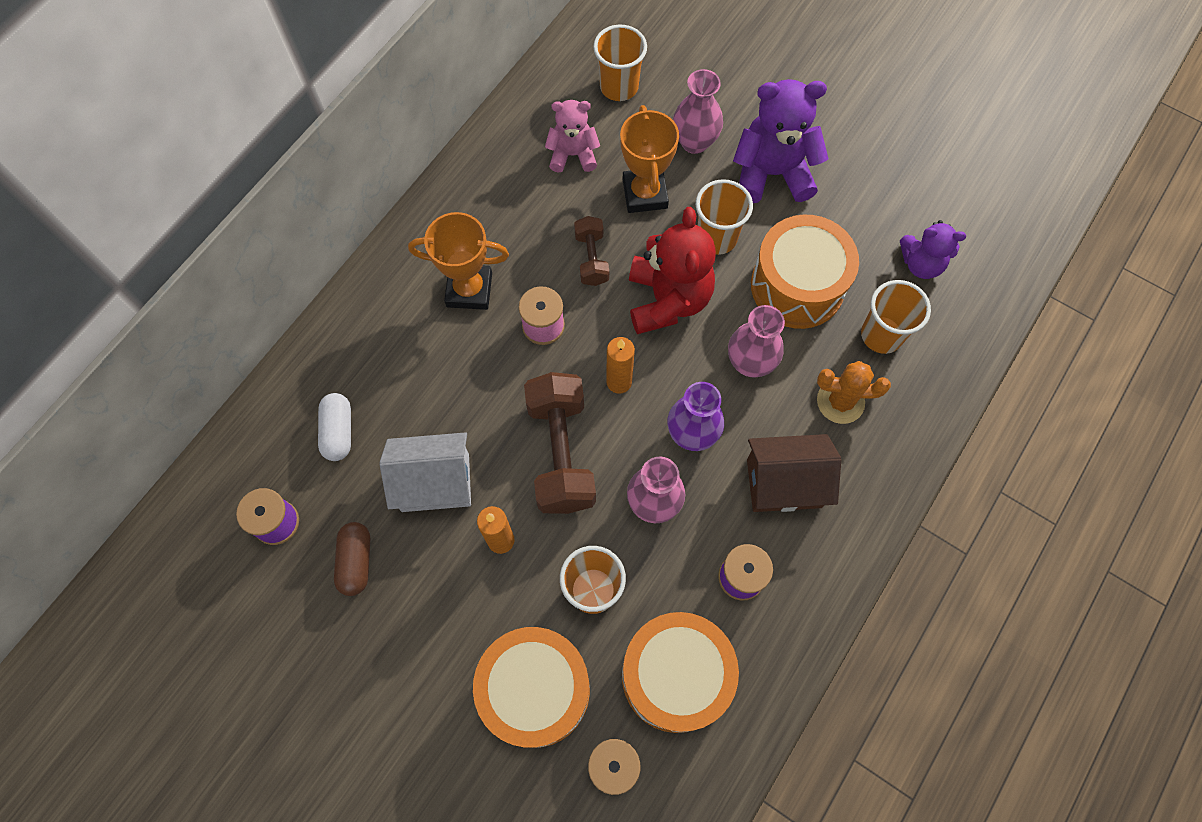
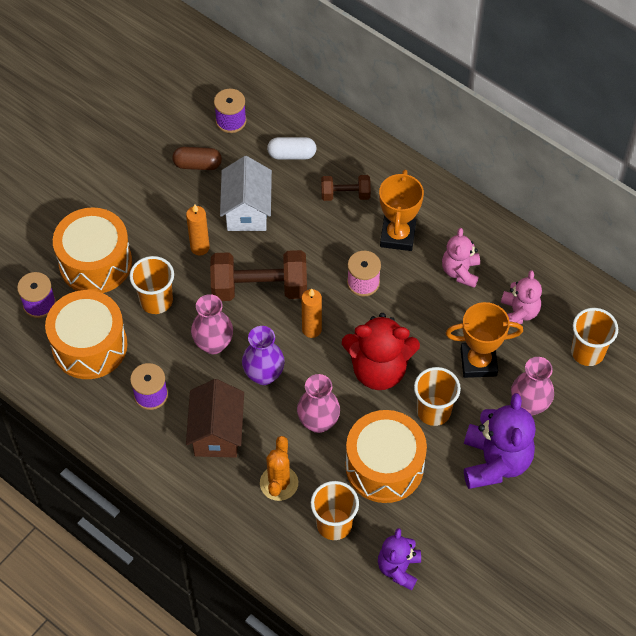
camera: 95 degrees right, 10 degrees down
brown dumbbell [574,216,609,286] -> brown dumbbell moved to [321,175,371,201]
none -> pink teddy bear [442,228,480,288]

